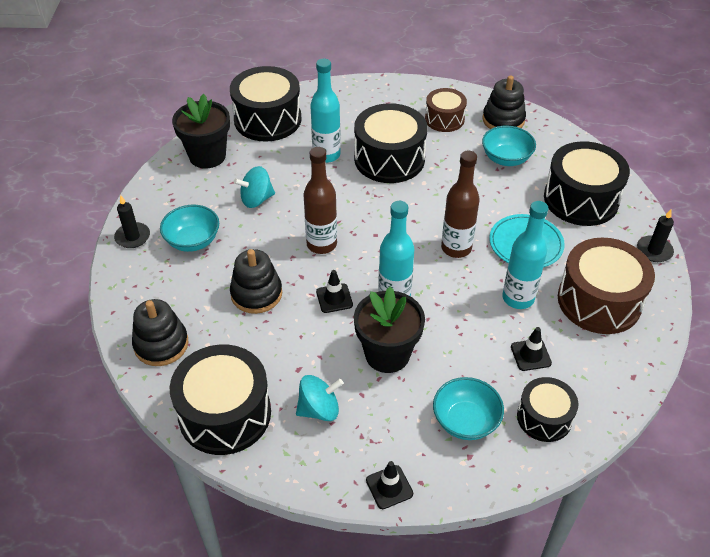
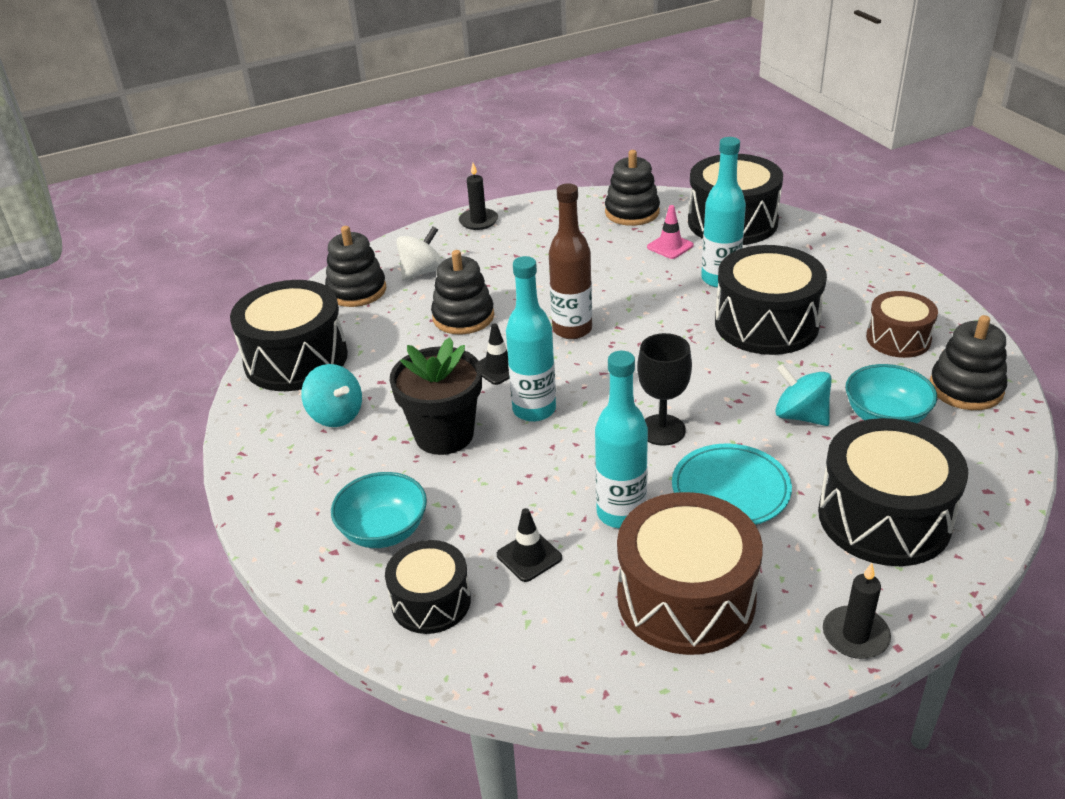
camera: 65 degrees right, 10 degrees down
turquoise bowl [160,205,219,252] -> none
black flower pot [172,94,230,169] -> black stacking toy [605,150,660,226]
turquoise spinning top [234,166,275,208] -> turquoise spinning top moved to [775,364,832,426]
black traffic cone [366,461,413,509] -> none
brown bottle [441,151,480,258] -> black goblet [637,333,692,446]
none -> white spinning top [396,226,442,281]
none -> pink traffic cone [647,205,694,259]

